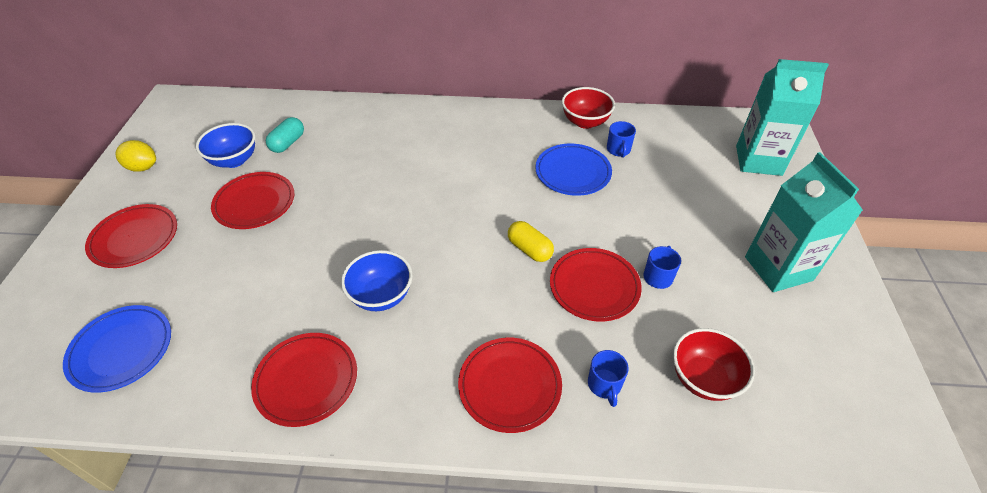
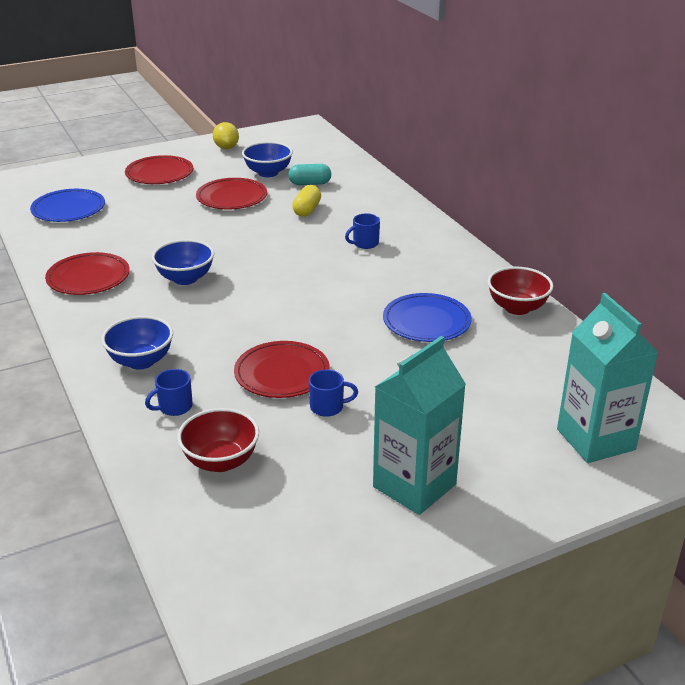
camera: 60 degrees right, 15 degrees down
red plate [458,338,562,433] -> blue bowl [101,316,173,370]
yellow capsule [508,221,554,262] -> yellow capsule moved to [292,185,321,217]
blue mug [607,121,636,158] -> blue mug moved to [345,213,380,249]

